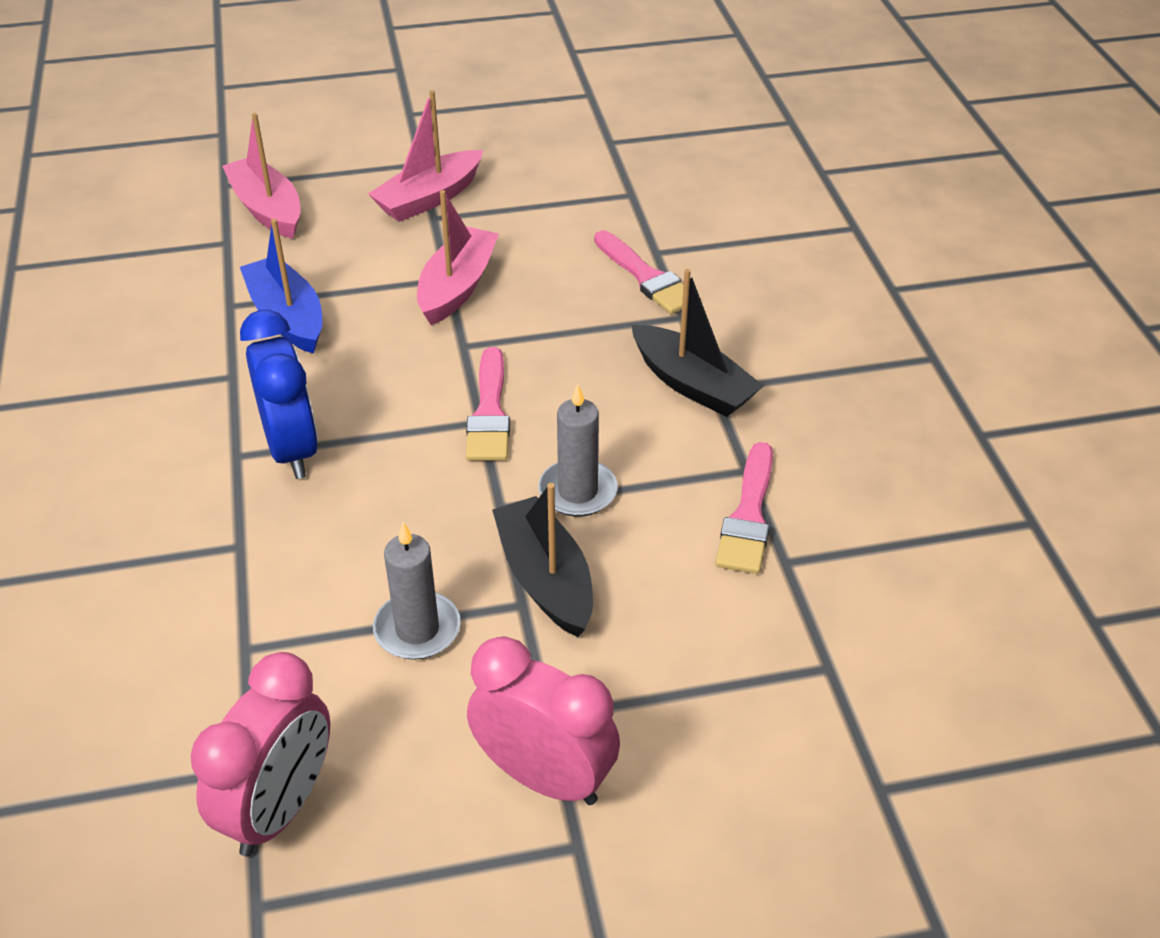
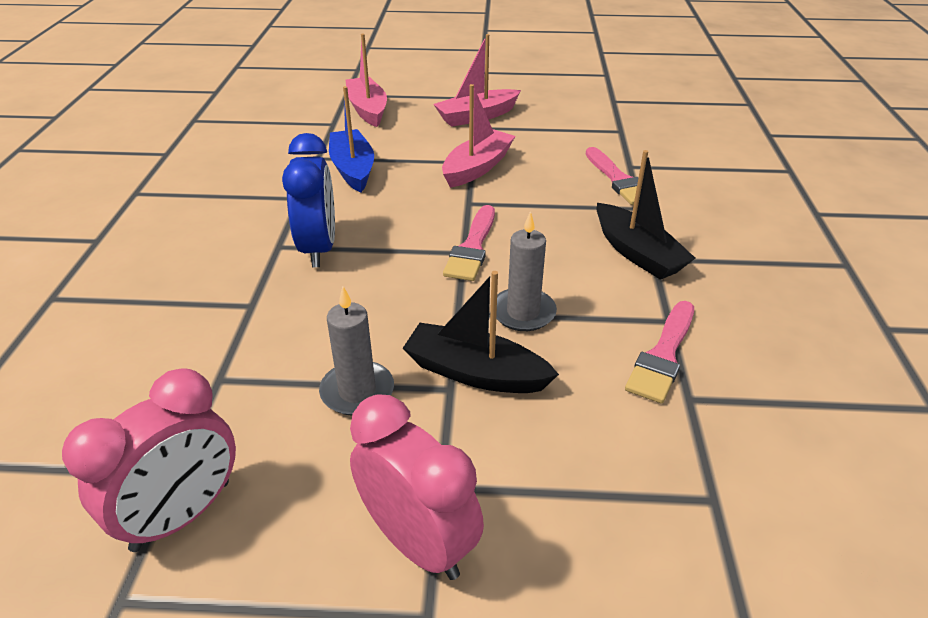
camera: 15 degrees right, 5 degrees down
black boat [492,483,593,637] -> black boat turned 60 degrees counterclockwise [402,271,559,393]

